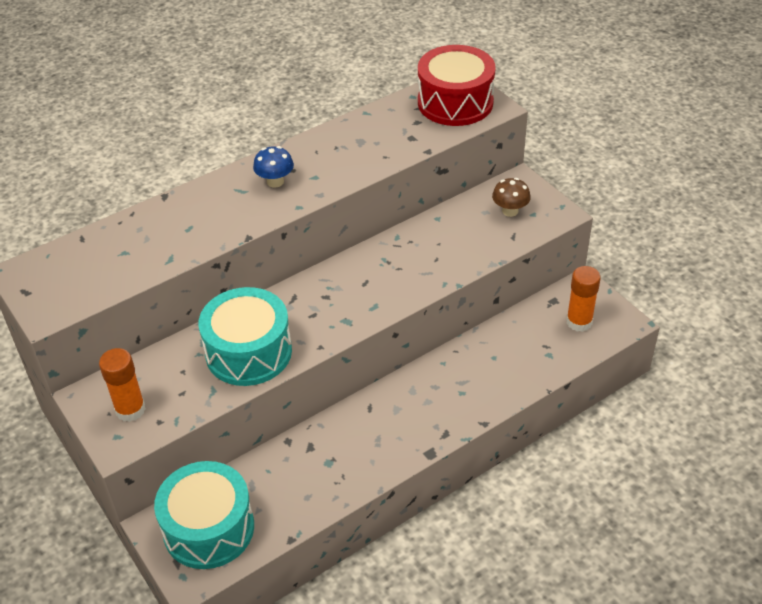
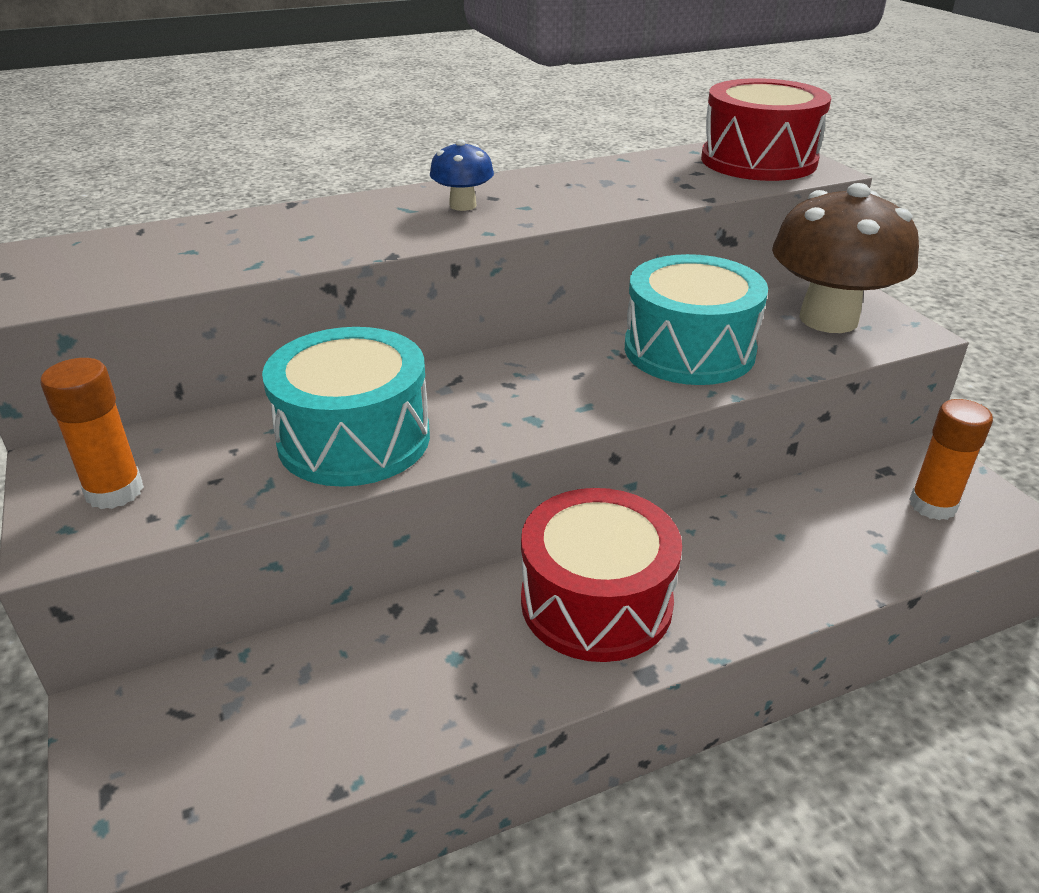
camera: 10 degrees right, 10 degrees down
turquoise drum [154,461,254,569] -> turquoise drum moved to [625,254,768,385]
brown mushroom [492,178,531,217] -> brown mushroom [772,183,919,333], size x2.21
none -> red drum [521,488,682,662]

